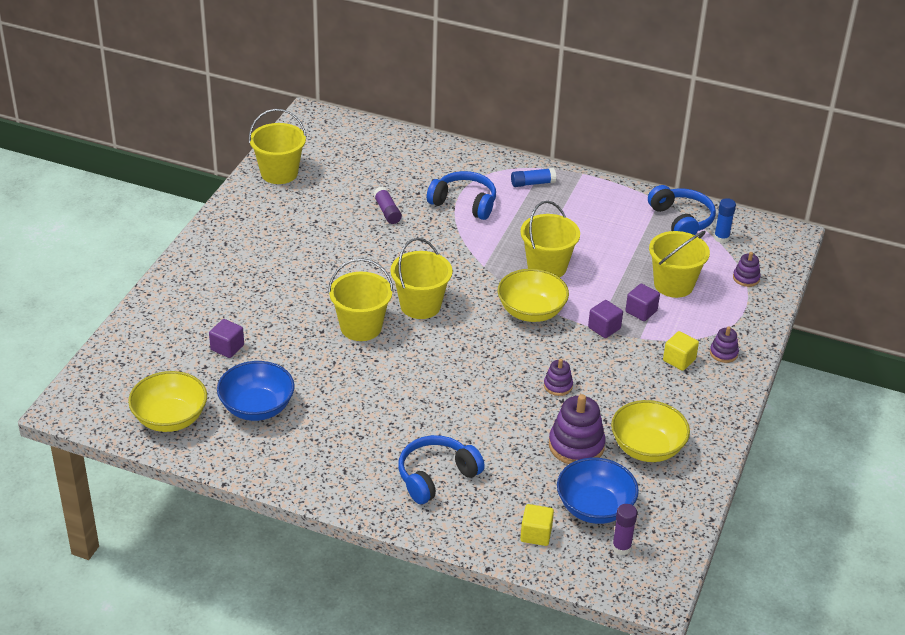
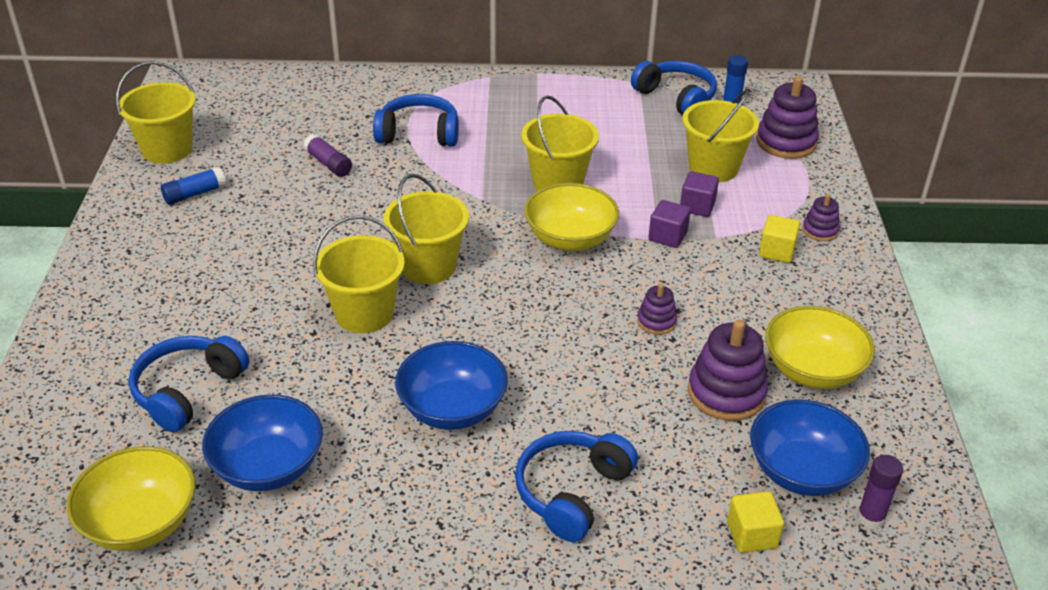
camera: 20 degrees left, 0 degrees up
purple cube [209,319,244,358] -> blue headphones [129,336,249,433]
blue glue stick [511,168,556,187] -> blue glue stick moved to [161,167,226,205]
purple stacking toy [733,252,761,287] -> purple stacking toy [756,76,819,159], size x1.85
none -> blue bowl [395,341,508,430]

